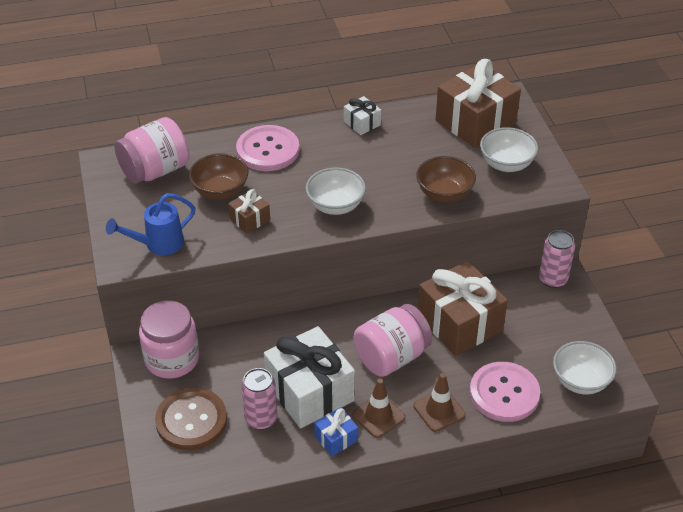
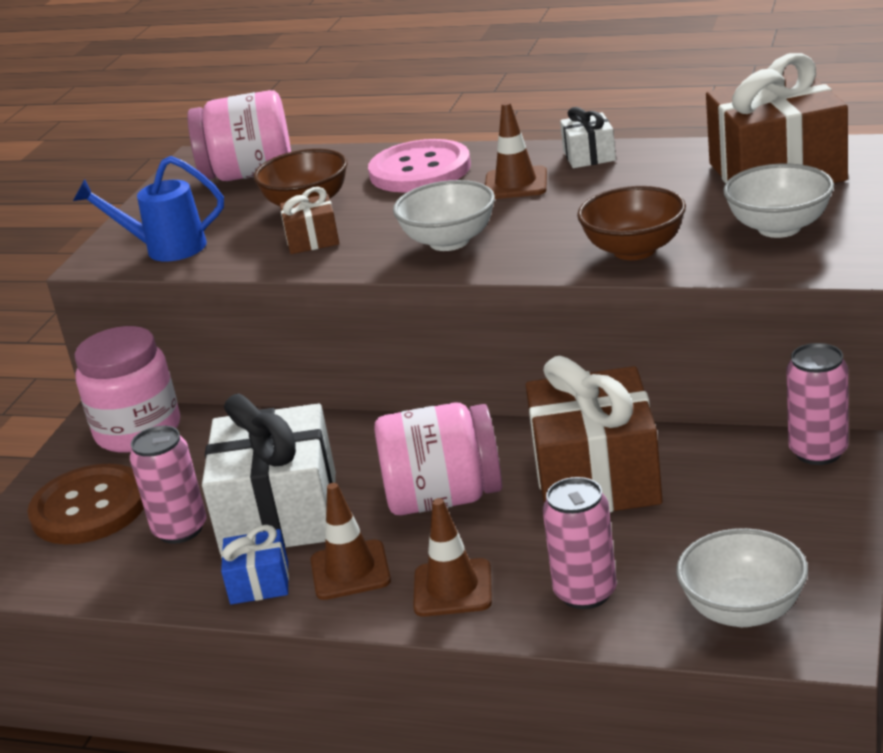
camera: 35 degrees right, 15 degrees down
pink button [470,362,540,422] -> pink can [543,477,617,609]
none -> brown traffic cone [485,102,547,199]

